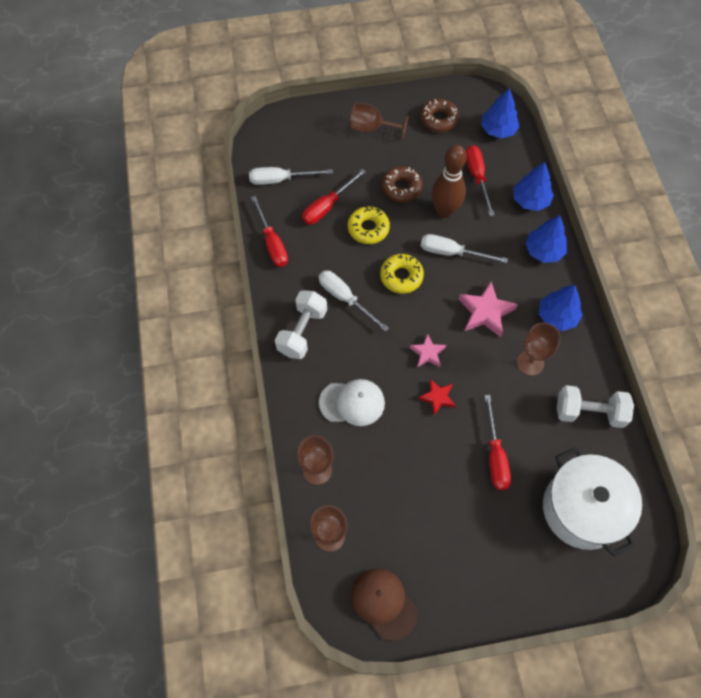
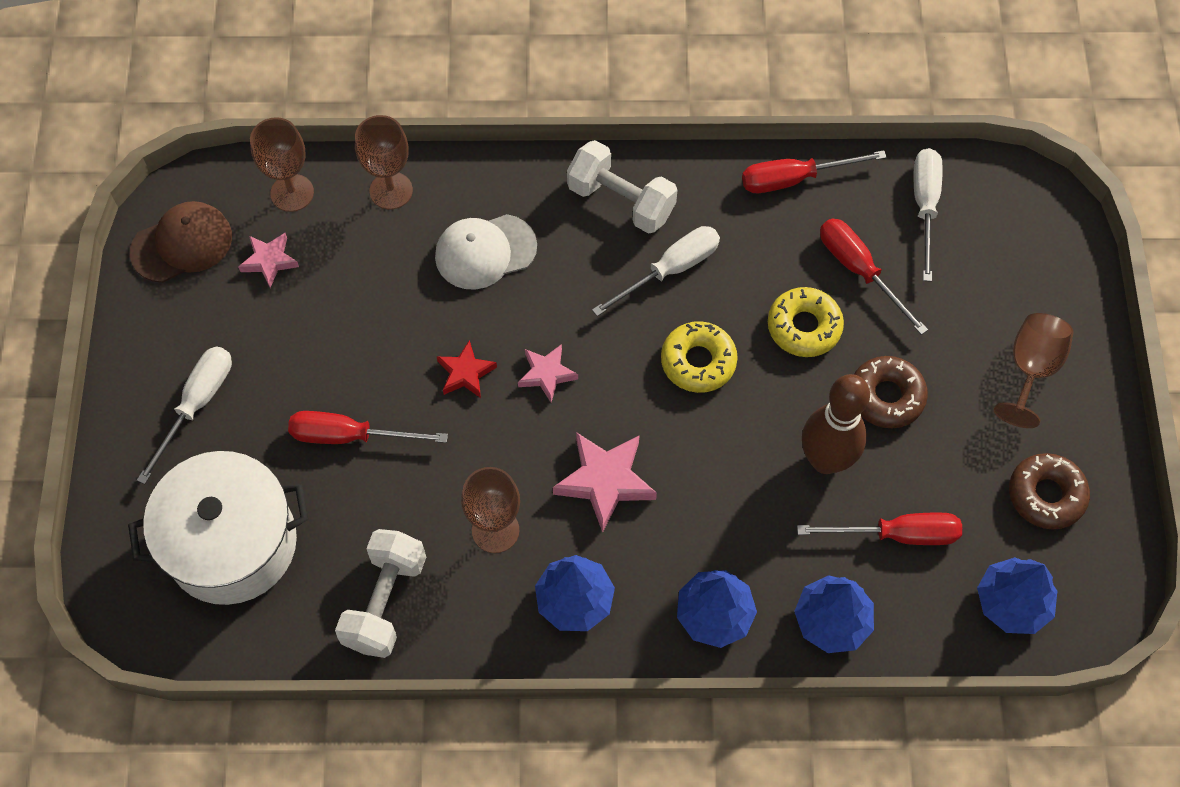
camera: 100 degrees right, 0 degrees up
white cap [319,379,385,426] -> white cap turned 60 degrees clockwise [435,214,537,290]
white screwdriver [421,234,508,263] -> white screwdriver moved to [137,347,232,484]
none -> pink star [238,233,299,288]

